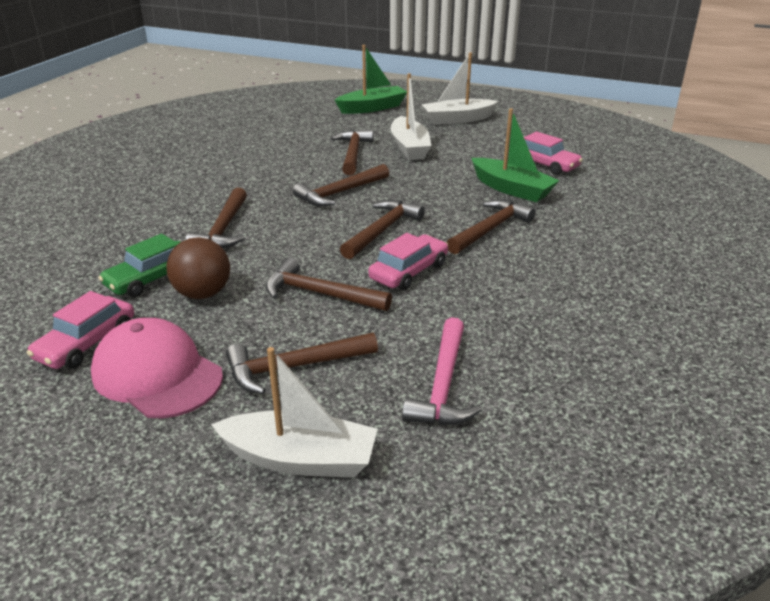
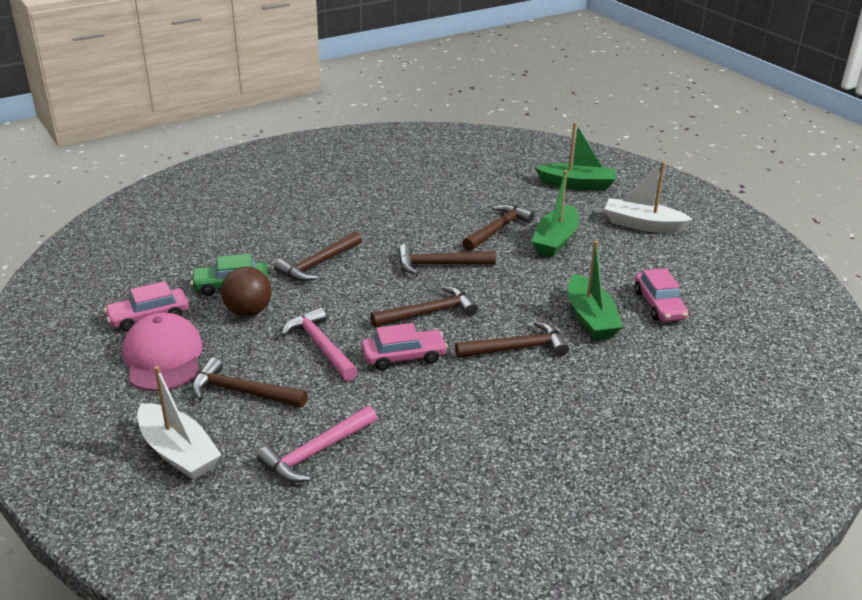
camera: 35 degrees right, 0 degrees up
brown hammer [266,257,392,311] -> pink hammer [281,307,358,381]
white boat [391,73,431,160] -> green boat [531,170,579,257]

